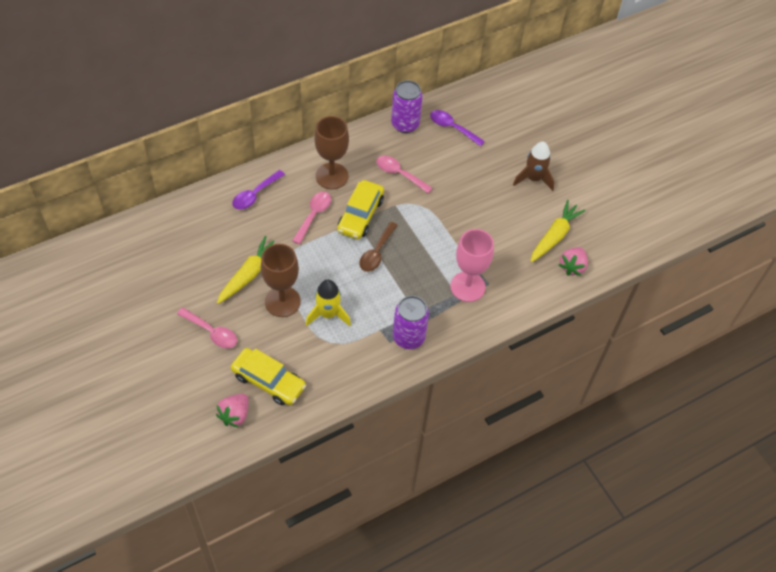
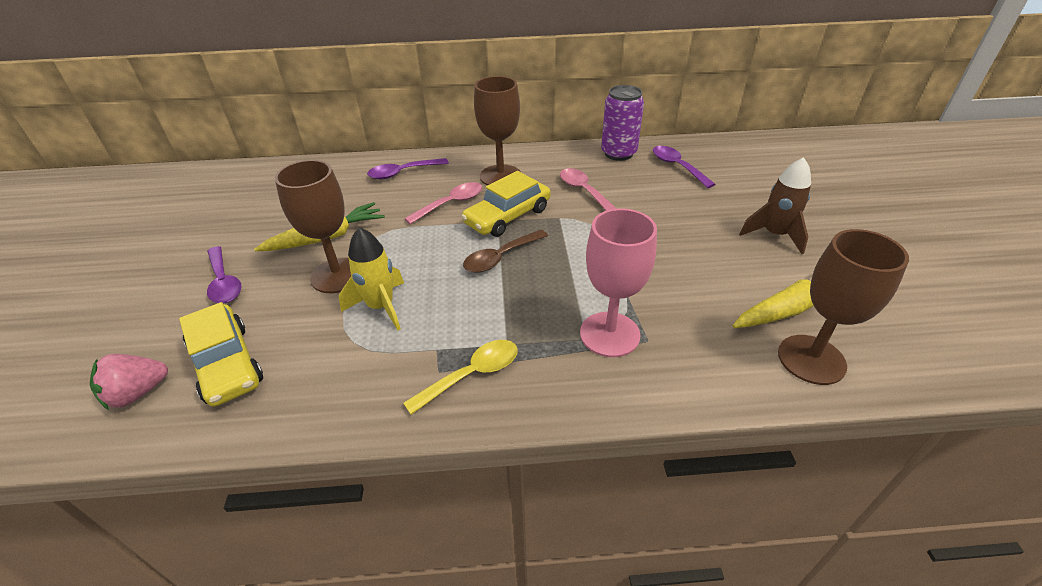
camera: 30 degrees right, 15 degrees down
pink spoon [177,307,237,348] -> purple spoon [207,246,242,303]
purple can [393,296,429,349] -> yellow spoon [403,340,518,415]
pink strawberry [559,247,588,276] -> brown goblet [778,229,909,385]

